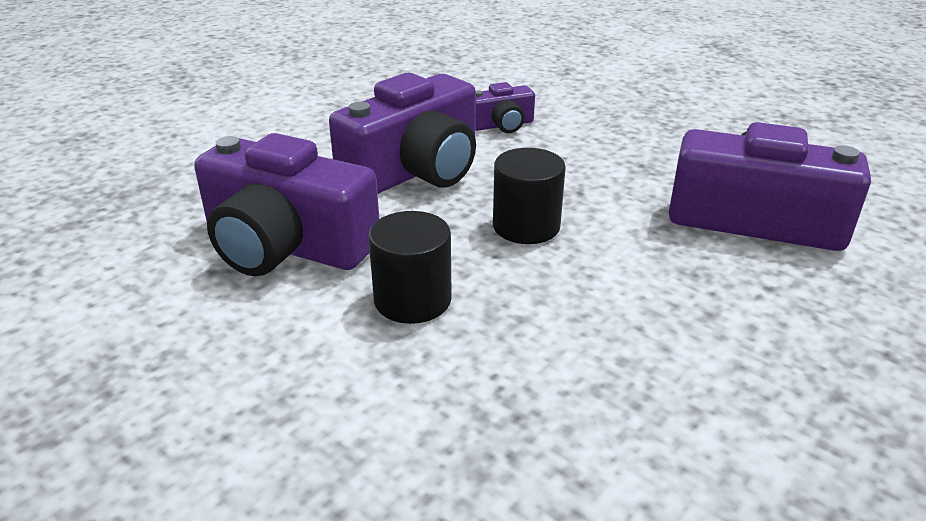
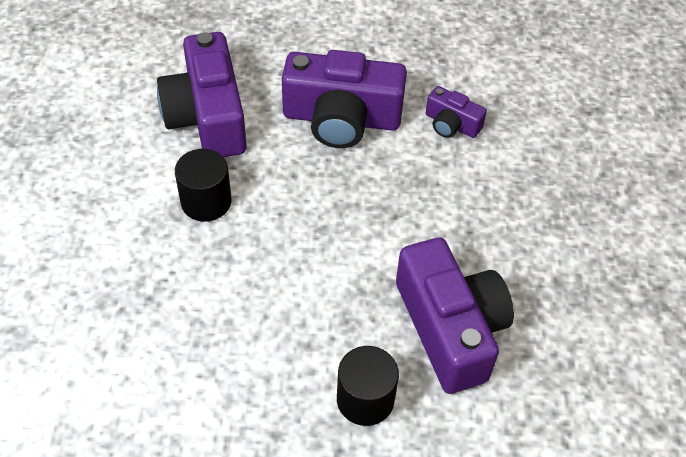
camera: 50 degrees right, 20 degrees up
black cylinder [493,148,566,244] -> black cylinder moved to [337,346,399,426]

